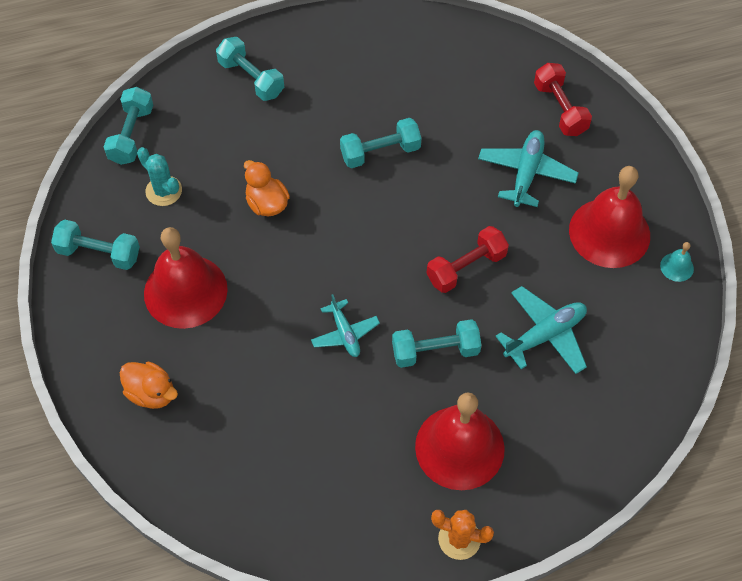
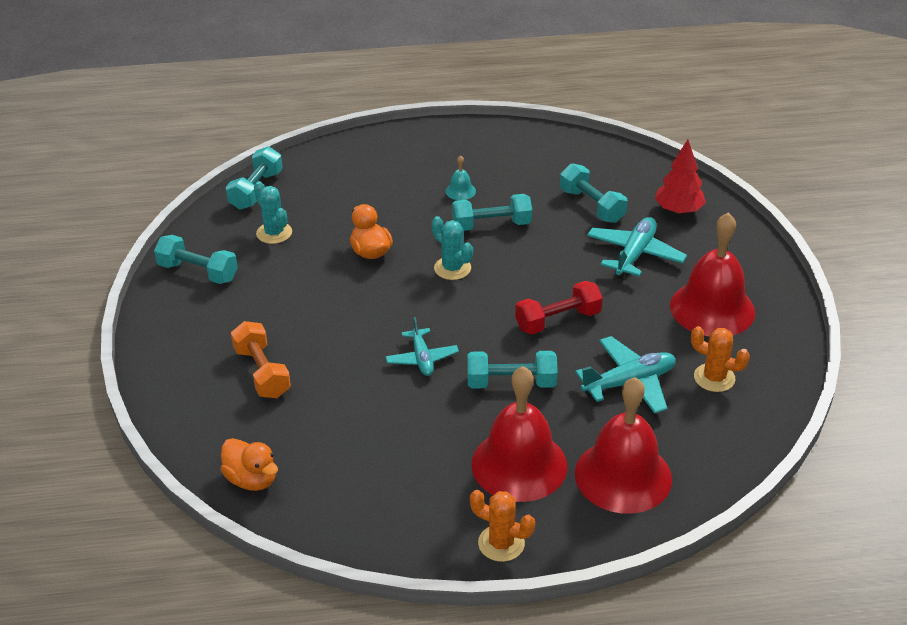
camera: 10 degrees right, 20 degrees down
orange duck [120,362,178,409] -> orange duck moved to [220,438,278,491]
red bell [144,227,228,329] -> red bell moved to [575,377,672,514]
turquoise dumbbell [216,37,284,101] -> turquoise dumbbell moved to [560,163,628,223]
red dumbbell [534,63,592,136] -> red tree [654,140,706,214]
turquoise bell [660,242,694,282] -> turquoise bell moved to [446,155,476,200]
none -> orange dumbbell [231,321,291,398]
none -> turquoise cactus [432,216,473,280]
none -> orange cactus [691,326,750,392]

